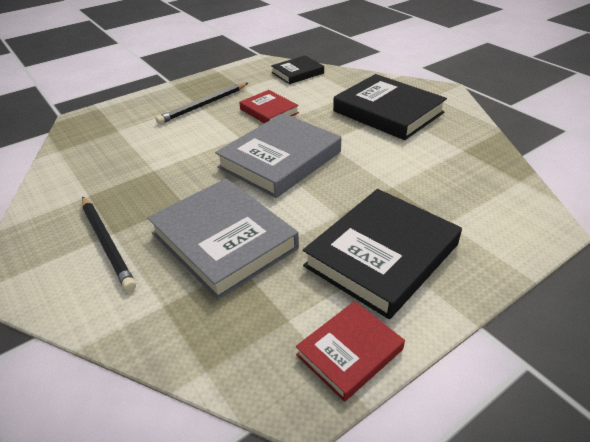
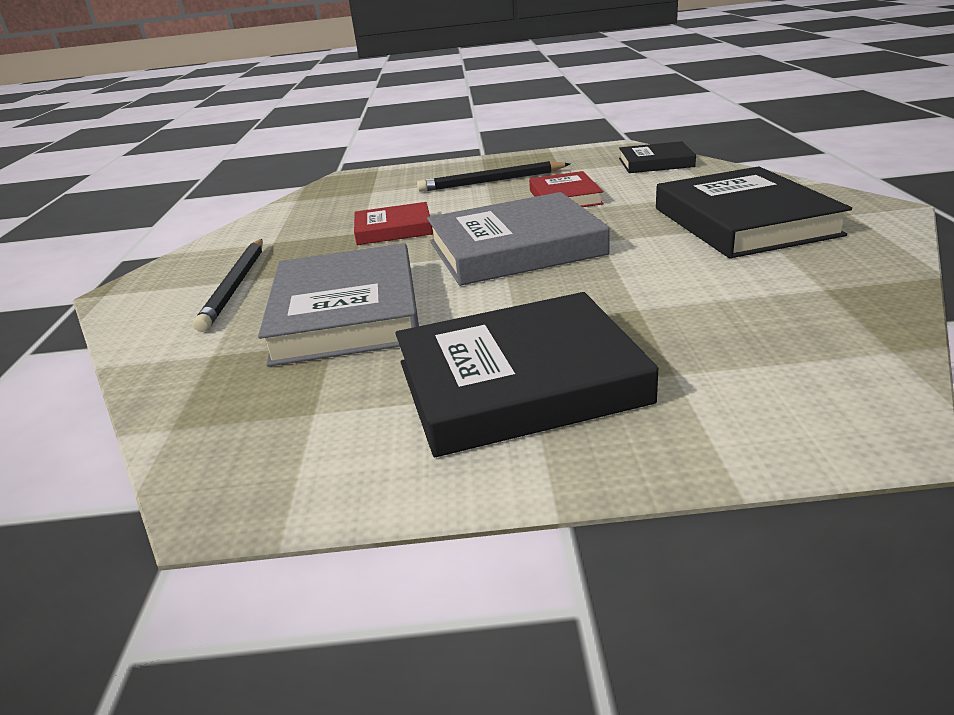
camera: 35 degrees right, 10 degrees down
red book [296,301,405,402] -> red book moved to [354,202,433,245]

